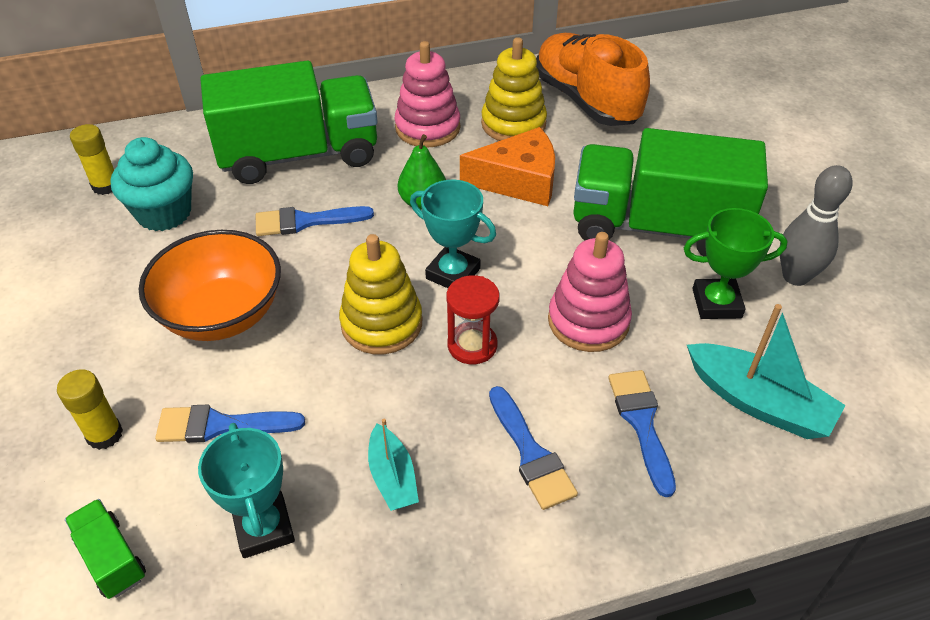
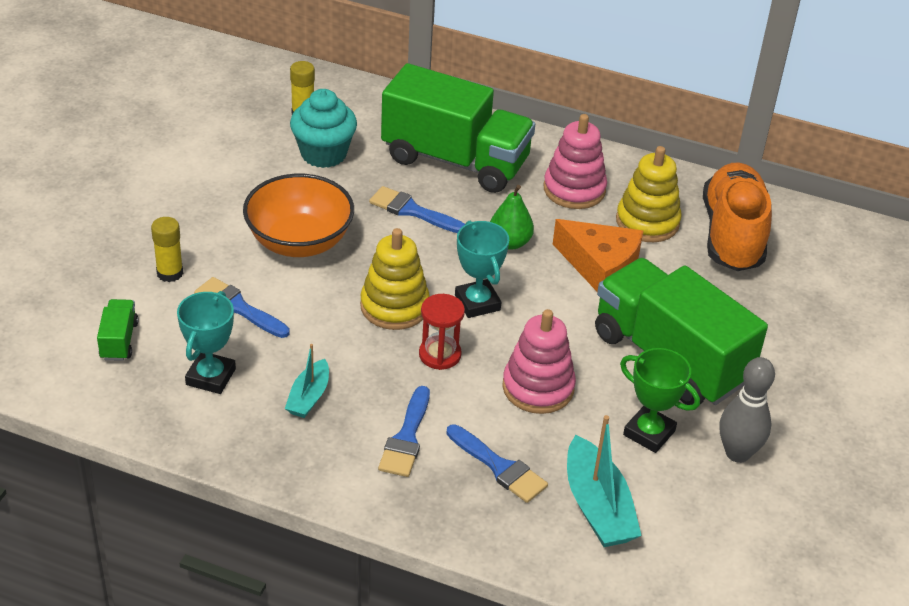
camera: 35 degrees right, 5 degrees down
blue brush [608,370,676,497] -> blue brush turned 105 degrees clockwise [447,424,548,503]

